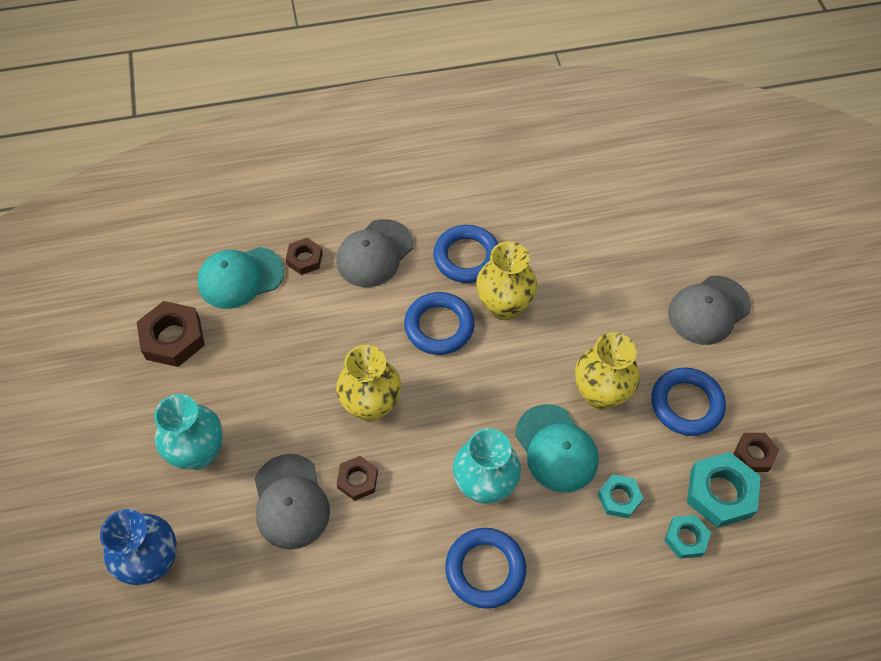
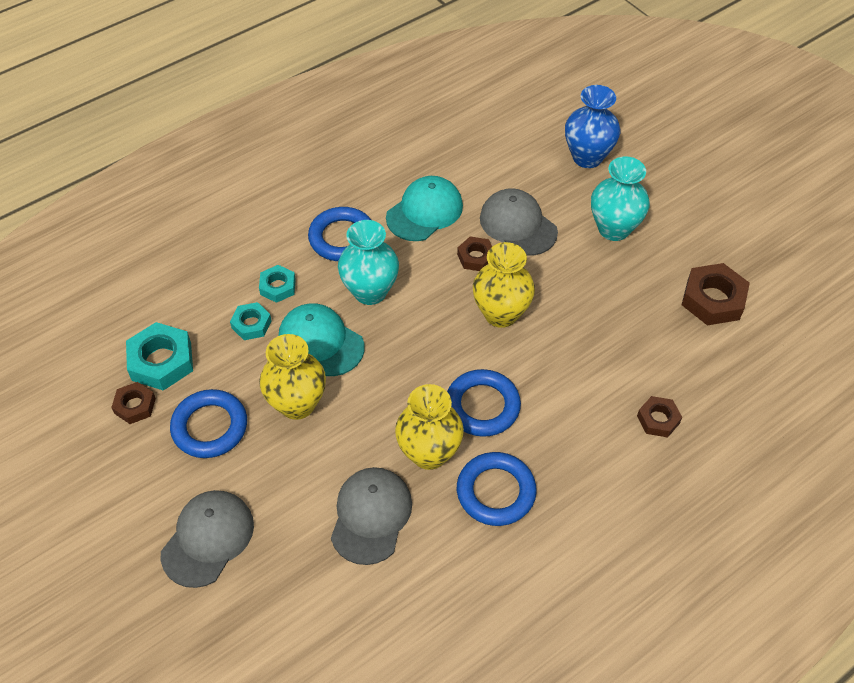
camera: 155 degrees right, 5 degrees down
turquoise cap [197,247,284,309] -> turquoise cap moved to [386,176,463,241]
grey cap [336,219,413,287] -> grey cap moved to [331,467,412,565]
turquoise nut [664,515,711,559] -> turquoise nut moved to [259,265,296,303]

